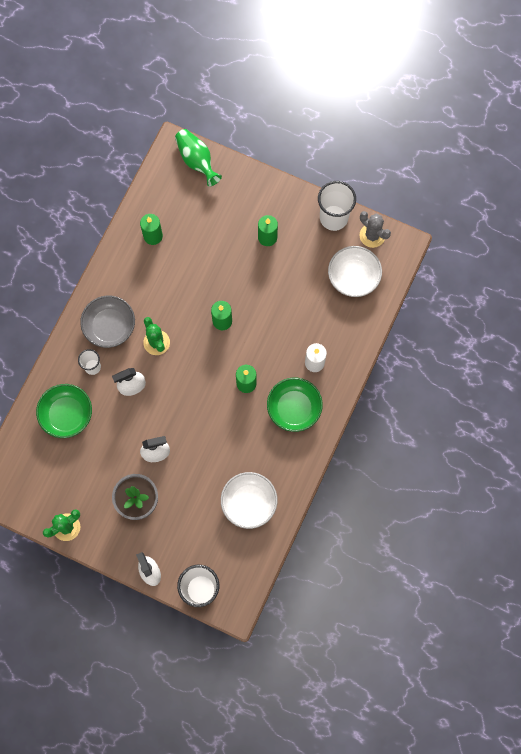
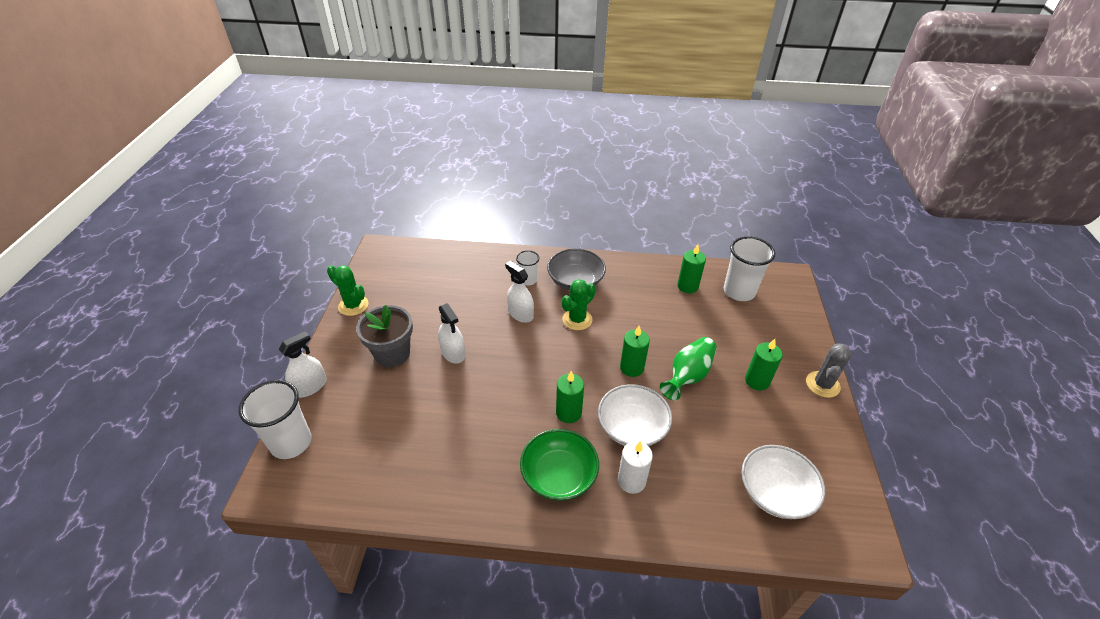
camera: 70 degrees right, 30 degrees down
green bowl [36,384,92,438] -> none
green vase [175,129,222,186] -> green vase moved to [660,337,717,400]
white bowl [221,472,278,529] -> white bowl moved to [598,384,672,446]
white cup [318,181,356,231] -> white cup moved to [724,236,775,301]
grey cactus [360,211,391,248] -> grey cactus moved to [806,343,851,398]

